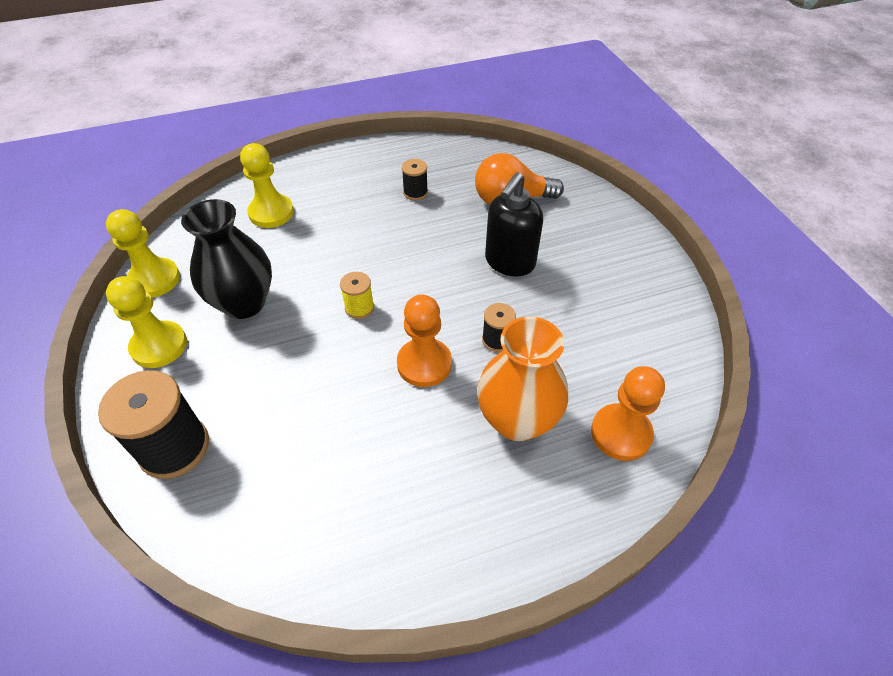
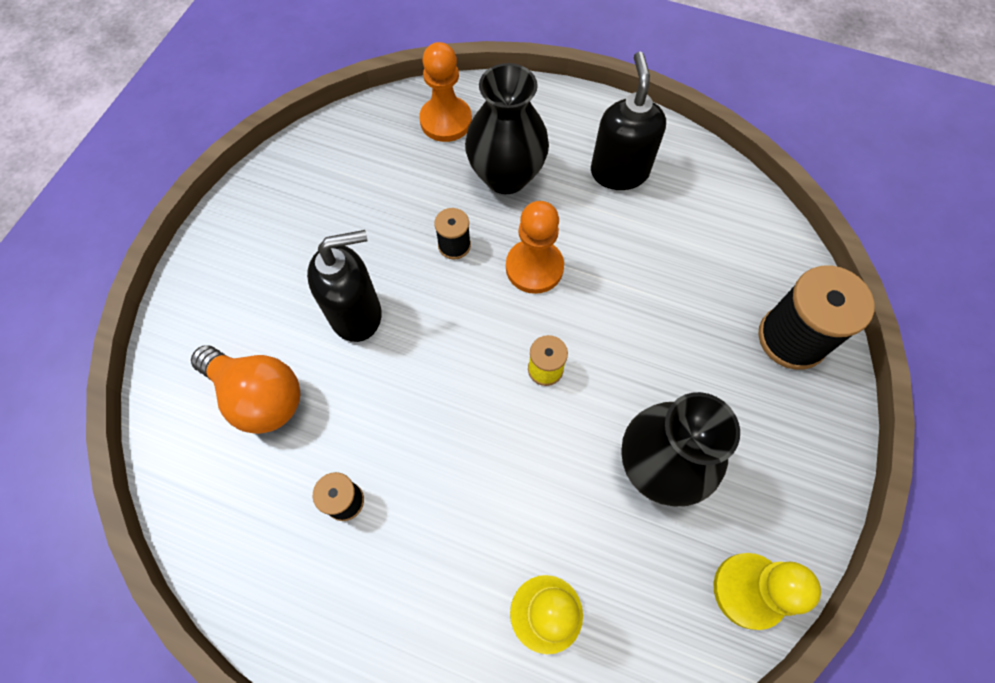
camera: 140 degrees left, 15 degrees up
yellow pawn [106,276,187,368] -> none
orange vase [477,316,568,441] -> black vase [465,63,549,194]
none -> black soap dispenser [591,52,666,190]

